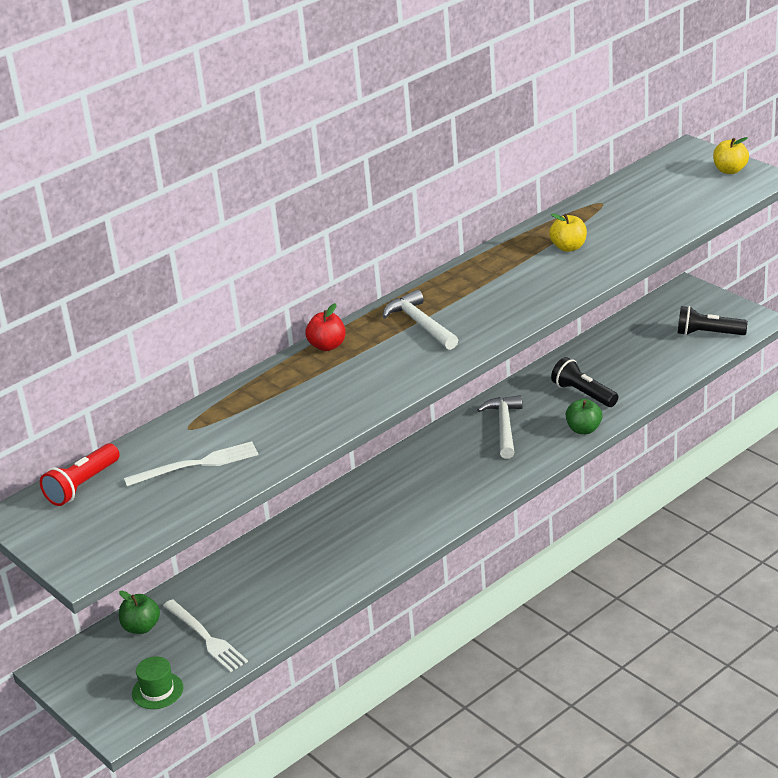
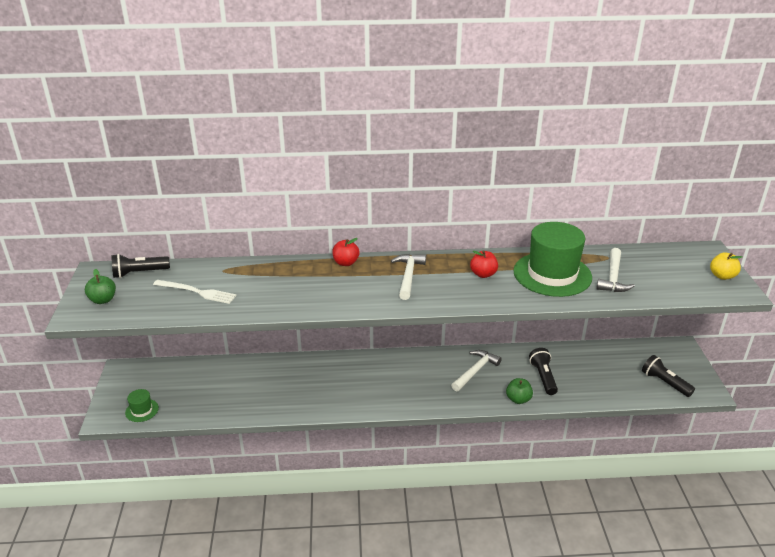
camera: 35 degrees right, 0 degrees up
red flashlight [40,443,120,506] -> black flashlight [111,254,170,278]
green apple [119,591,160,634] -> green apple moved to [85,269,116,304]
white fork [163,599,248,672] -> none
yellow apple [549,213,587,252] -> green hat [513,222,592,297]
none -> red apple [470,250,498,278]
none -> white hammer [596,248,635,292]

